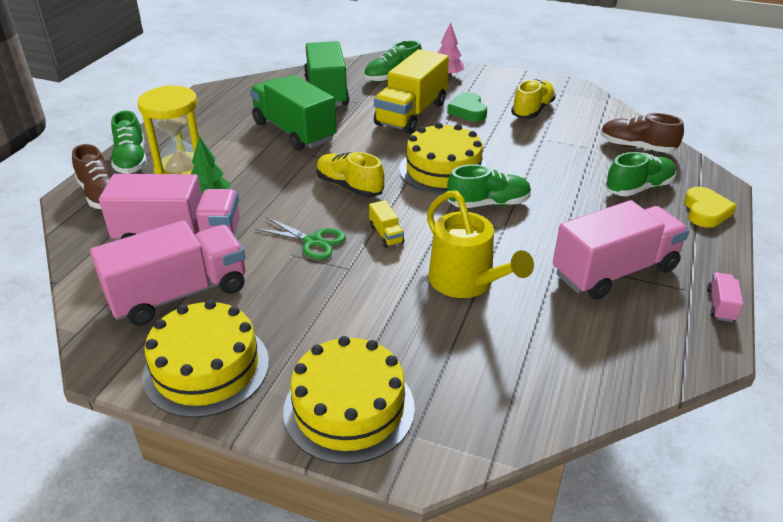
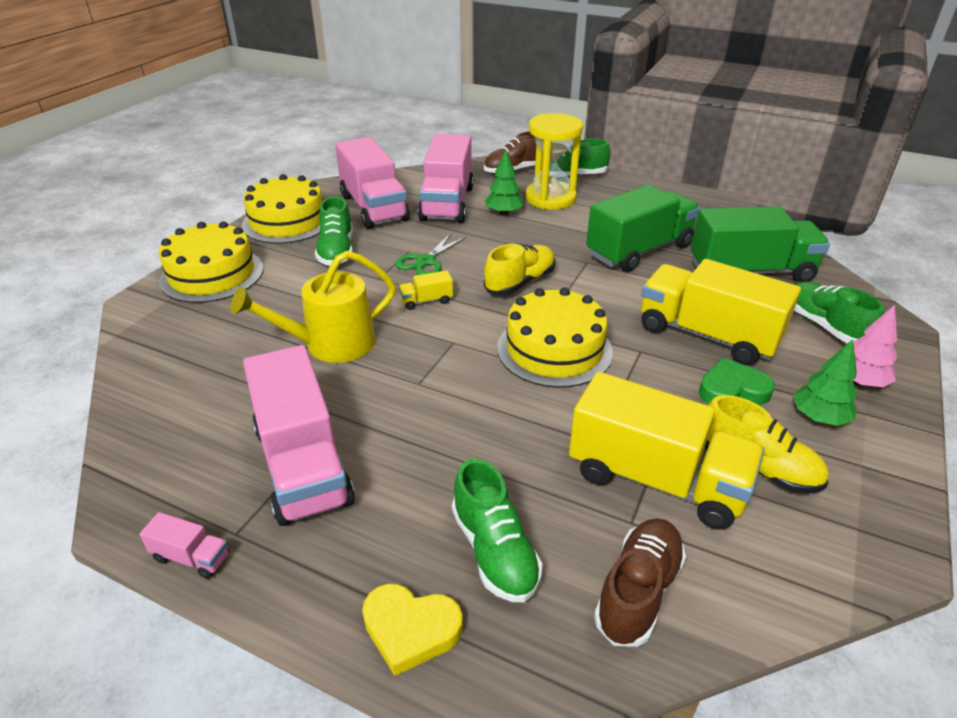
camera: 95 degrees right, 0 degrees up
green shoe [447,164,531,208] -> green shoe moved to [315,196,353,266]
none -> yellow truck [569,372,765,530]
none -> green tree [793,339,857,426]

